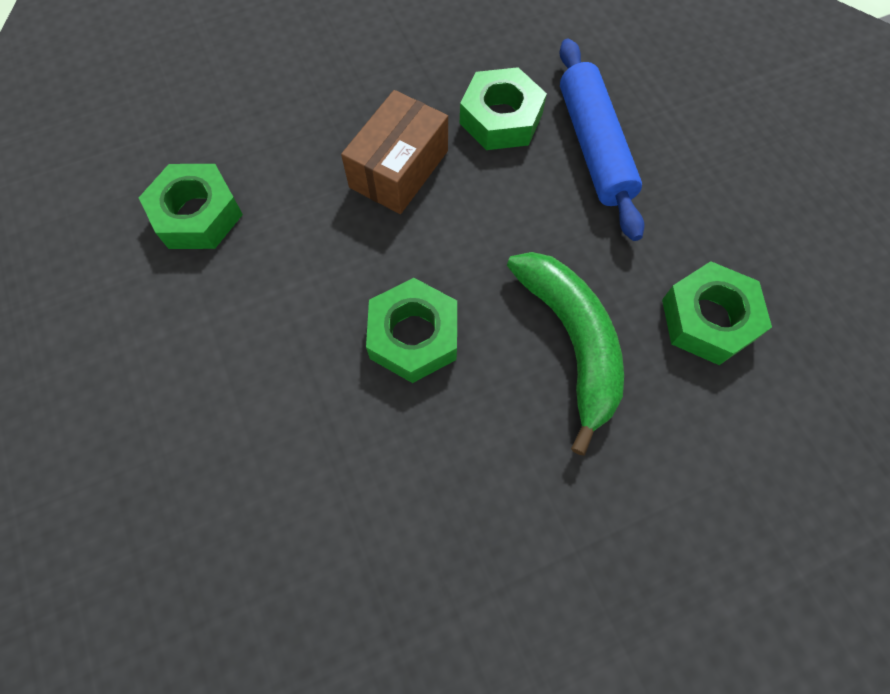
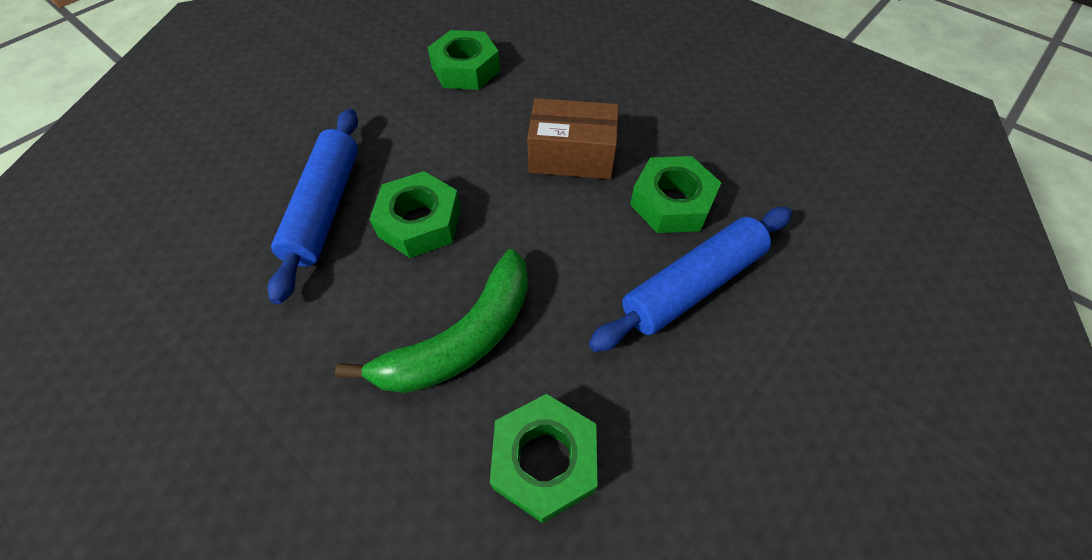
camera: 65 degrees right, 10 degrees down
none -> blue rolling pin [268,109,358,304]

